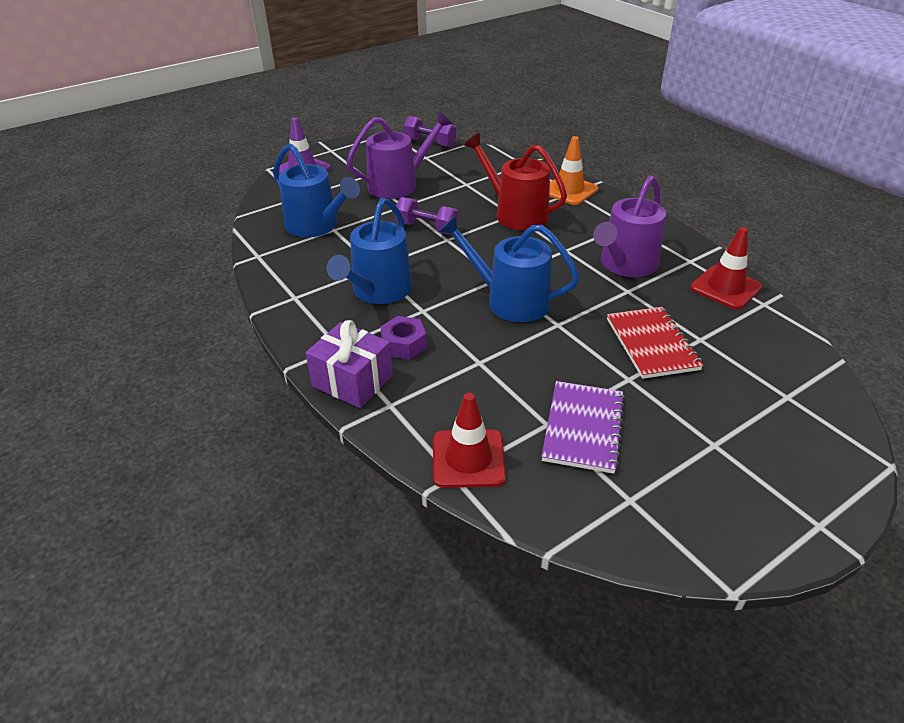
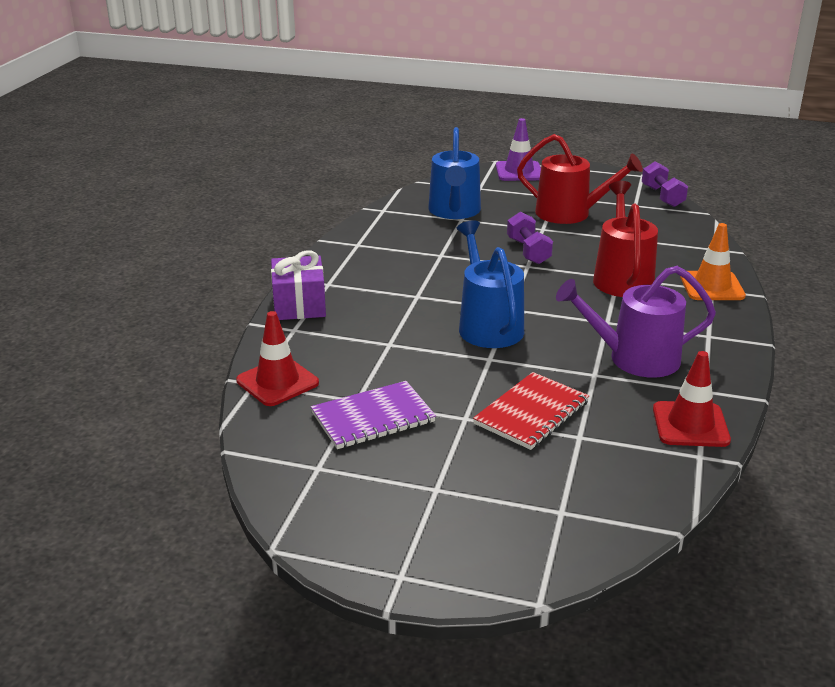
camera: 50 degrees right, 10 degrees down
blue watering can [326,198,412,304] -> none
purple watering can [346,111,452,199] -> red watering can [517,134,643,224]
purple nut [380,316,427,360] -> none

